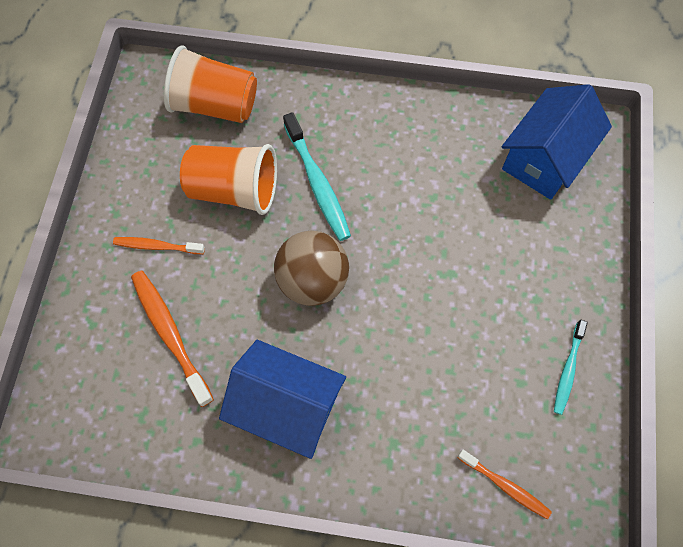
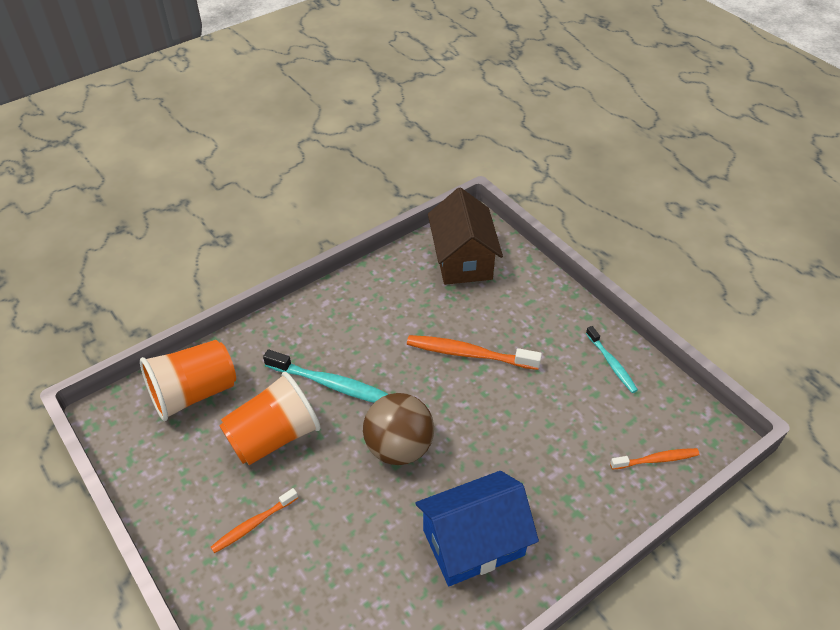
camera: 45 degrees left, 20 degrees down
orange toothbrush [131,271,214,407] -> orange toothbrush moved to [407,335,542,370]
blue house [502,84,612,200] -> brown house [428,187,503,285]

